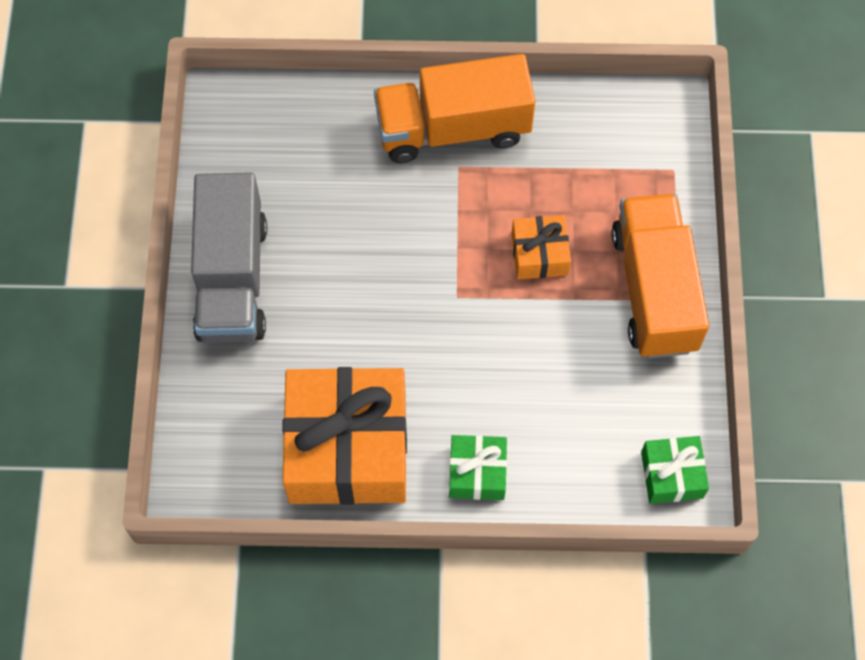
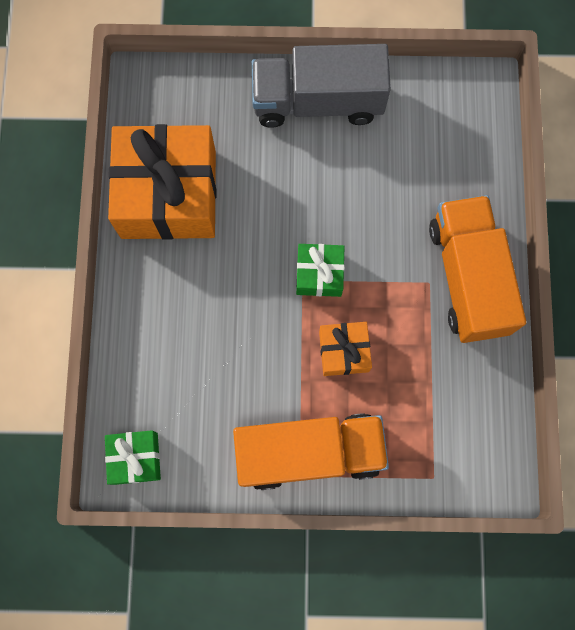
camera: 90 degrees right, 10 degrees up
green gift [449,435,507,500] -> green gift moved to [296,244,345,297]

